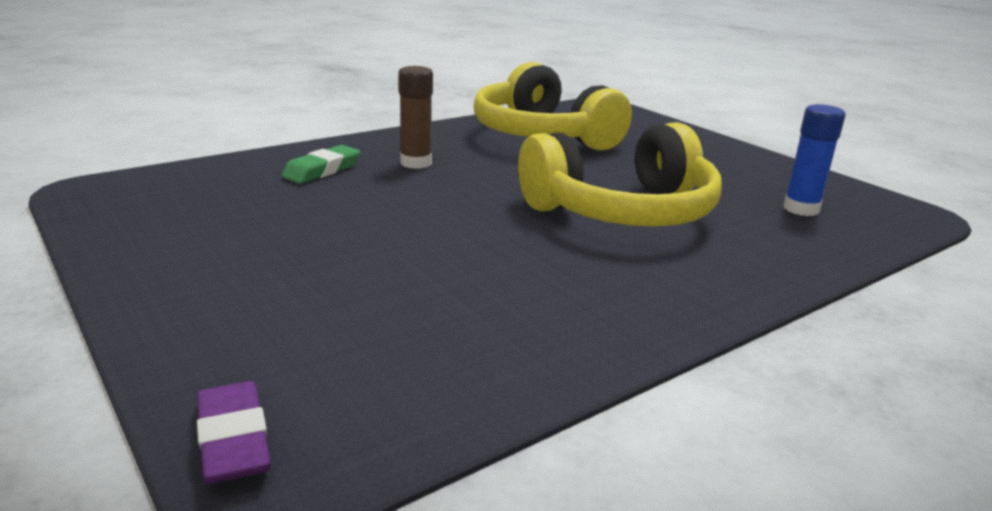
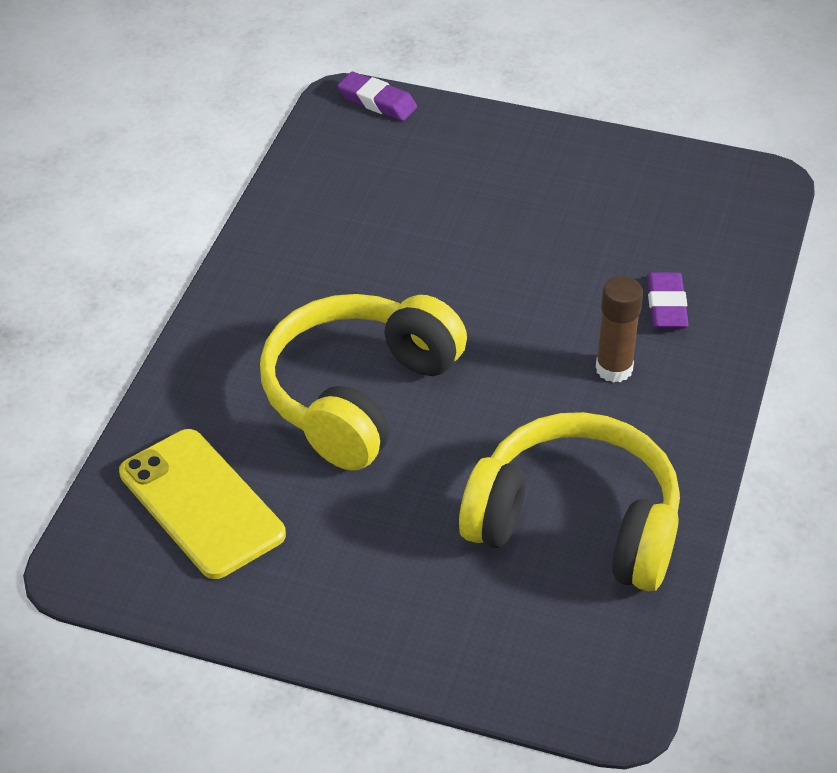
camera: 145 degrees right, 20 degrees up
green eraser [281,145,360,184] -> purple eraser [647,272,689,329]
blue glue stick [783,104,846,216] -> yellow phone [119,429,286,579]

